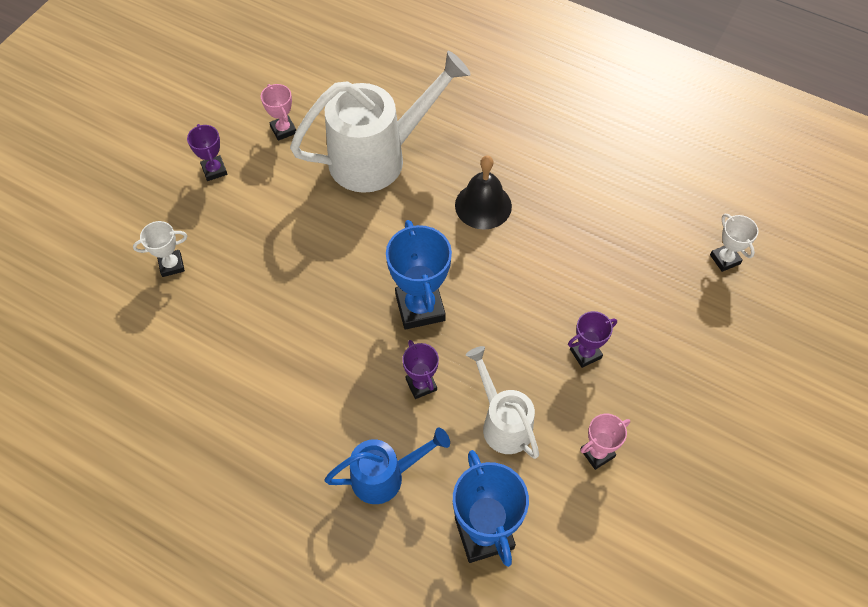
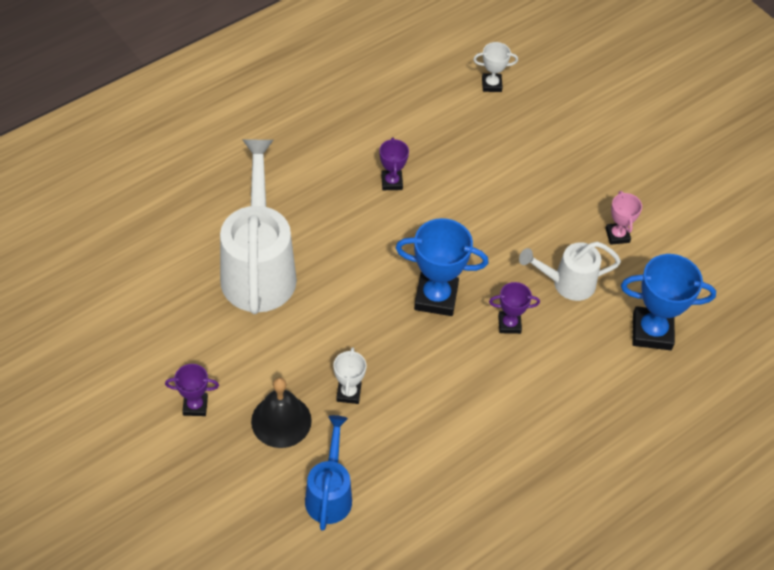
camera: 70 degrees left, 5 degrees down
white trophy [133,221,187,277] -> white trophy moved to [333,347,366,404]
pink trophy [261,84,296,141] -> none
blue watering can [324,428,450,504] -> blue watering can moved to [305,415,352,531]
black bell [455,155,512,230] -> black bell moved to [251,378,312,448]
purple trophy [568,311,617,368] -> purple trophy moved to [380,138,409,190]

